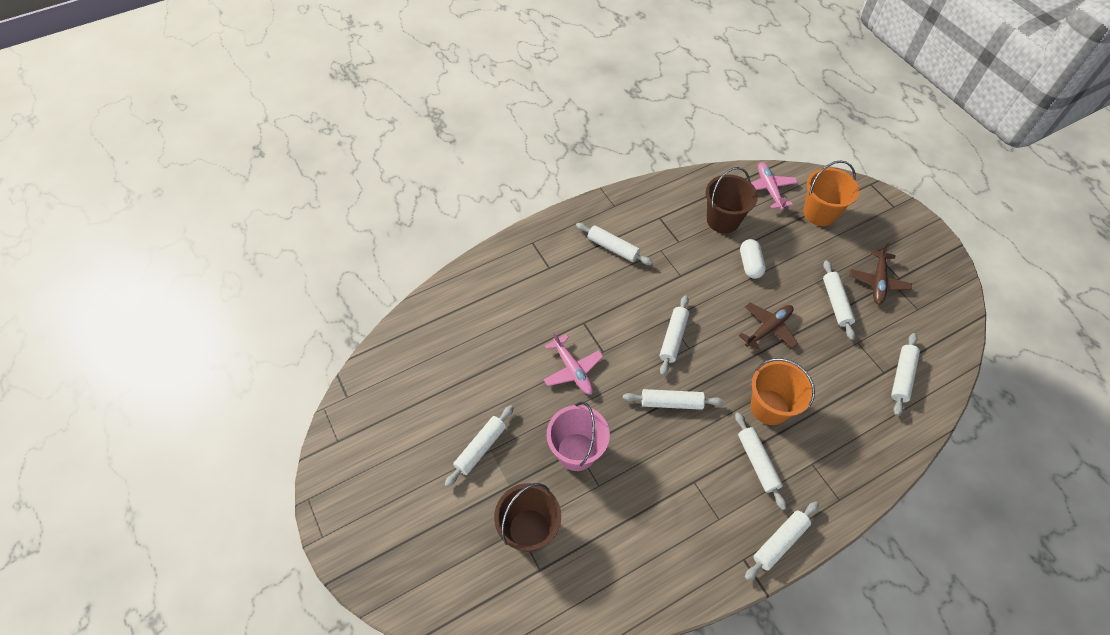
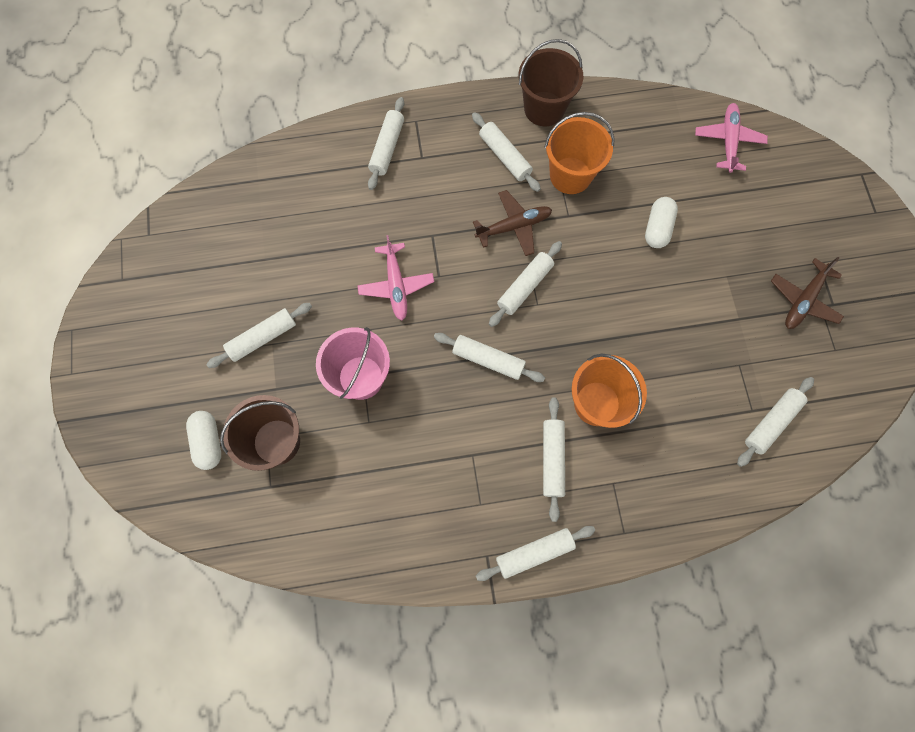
camera: 20 degrees right, 15 degrees up
brown bucket [705,167,758,233] -> brown bucket moved to [518,39,583,126]
brown plane [738,303,798,352] -> brown plane moved to [473,190,552,256]
orange bucket [803,160,859,226] -> orange bucket moved to [545,112,615,194]
white rolling pin [823,260,855,340] -> white rolling pin moved to [368,97,404,190]
none -> white capsule [186,411,221,470]

